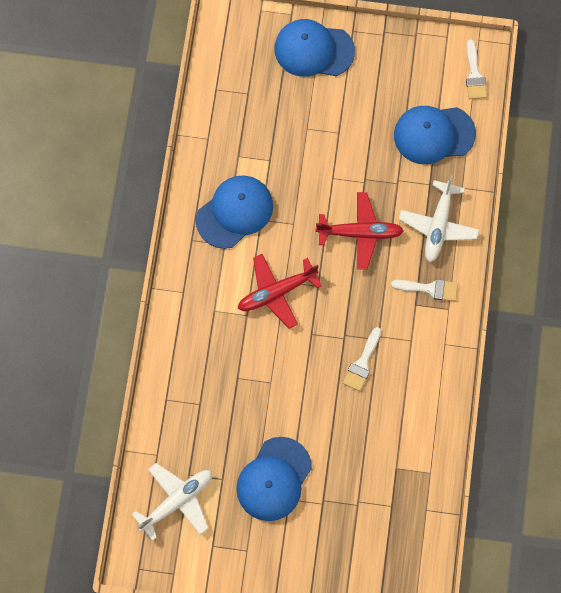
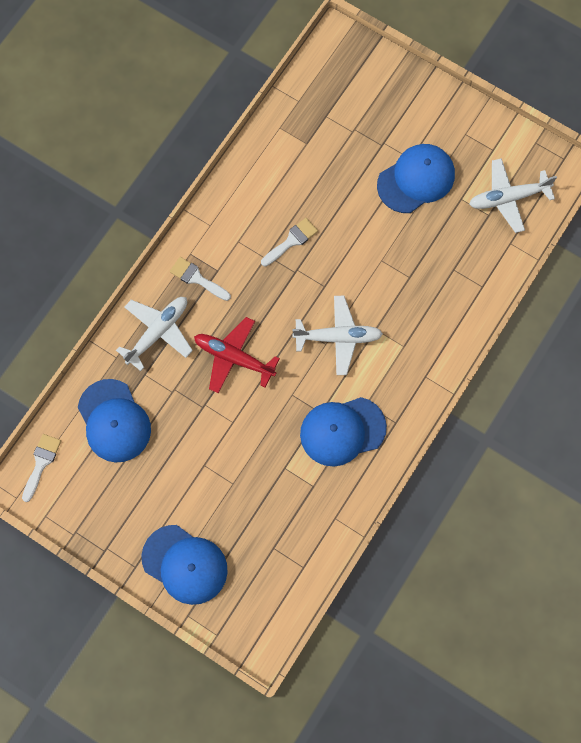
camera: 155 degrees left, 0 degrees up
red plane [238,254,322,329] -> white plane [293,296,383,375]
blue cap [394,106,476,164] -> blue cap turned 45 degrees clockwise [78,379,151,462]

